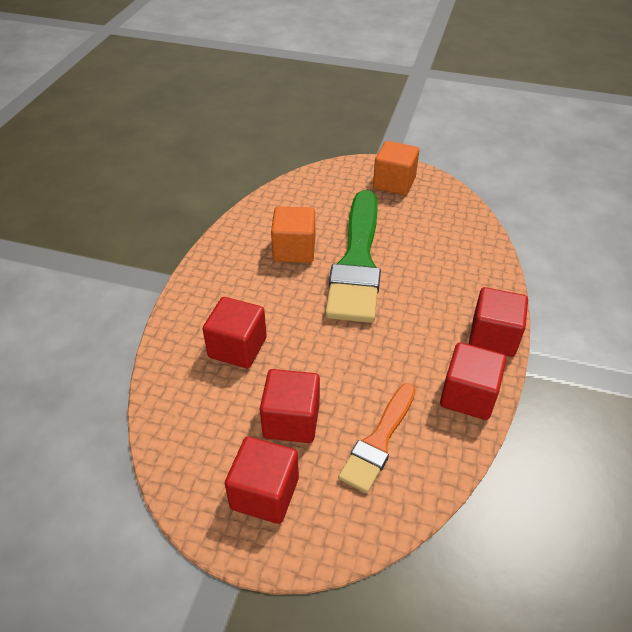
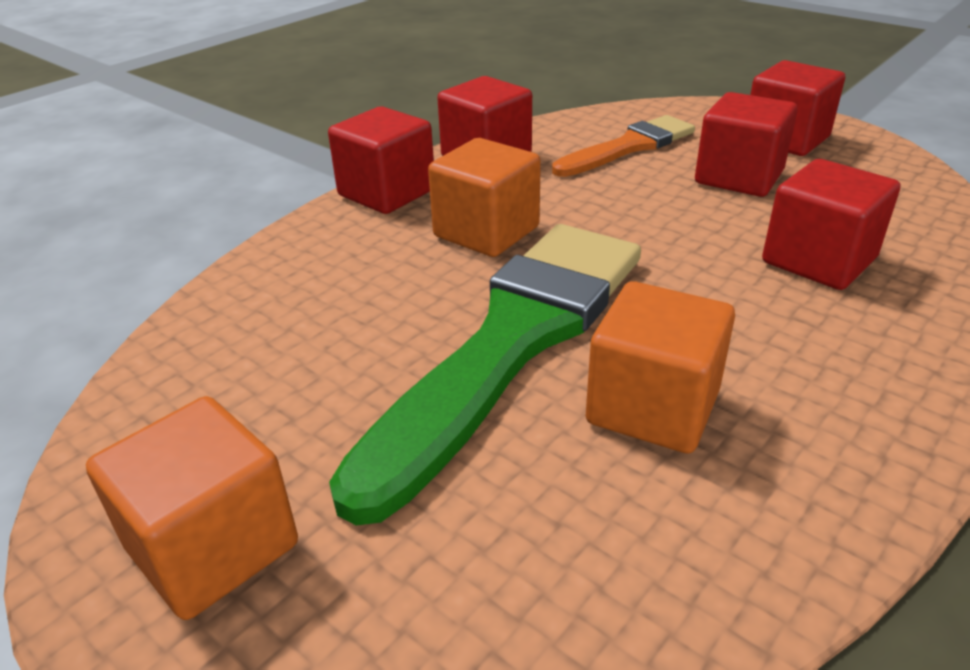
camera: 155 degrees left, 10 degrees down
none -> orange cube [428,138,541,257]

